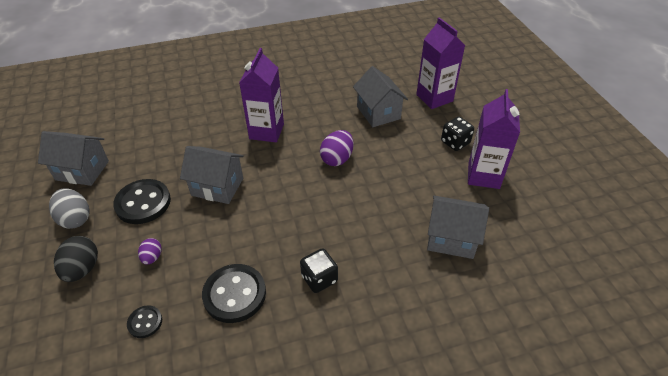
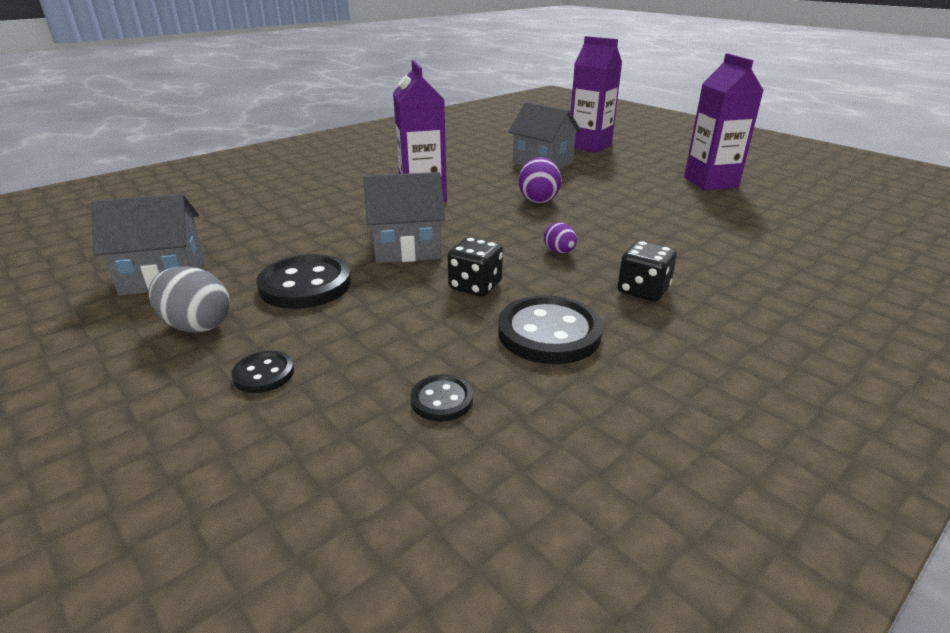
camera: 25 degrees left, 15 degrees down
black egg [54,236,98,282] -> black button [231,351,294,393]
purple egg [138,238,162,265] -> purple egg moved to [544,222,577,253]
grey house [427,196,489,259] -> none
black dice [441,117,474,151] -> black dice moved to [448,237,503,297]

